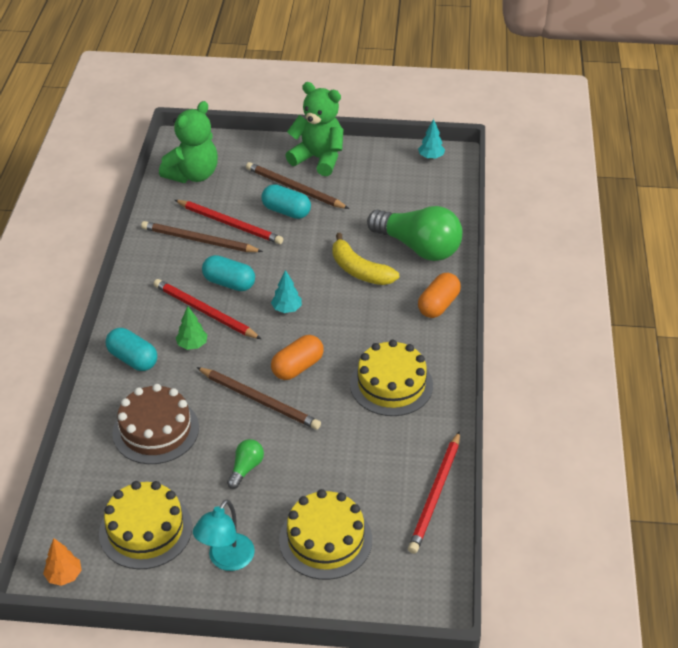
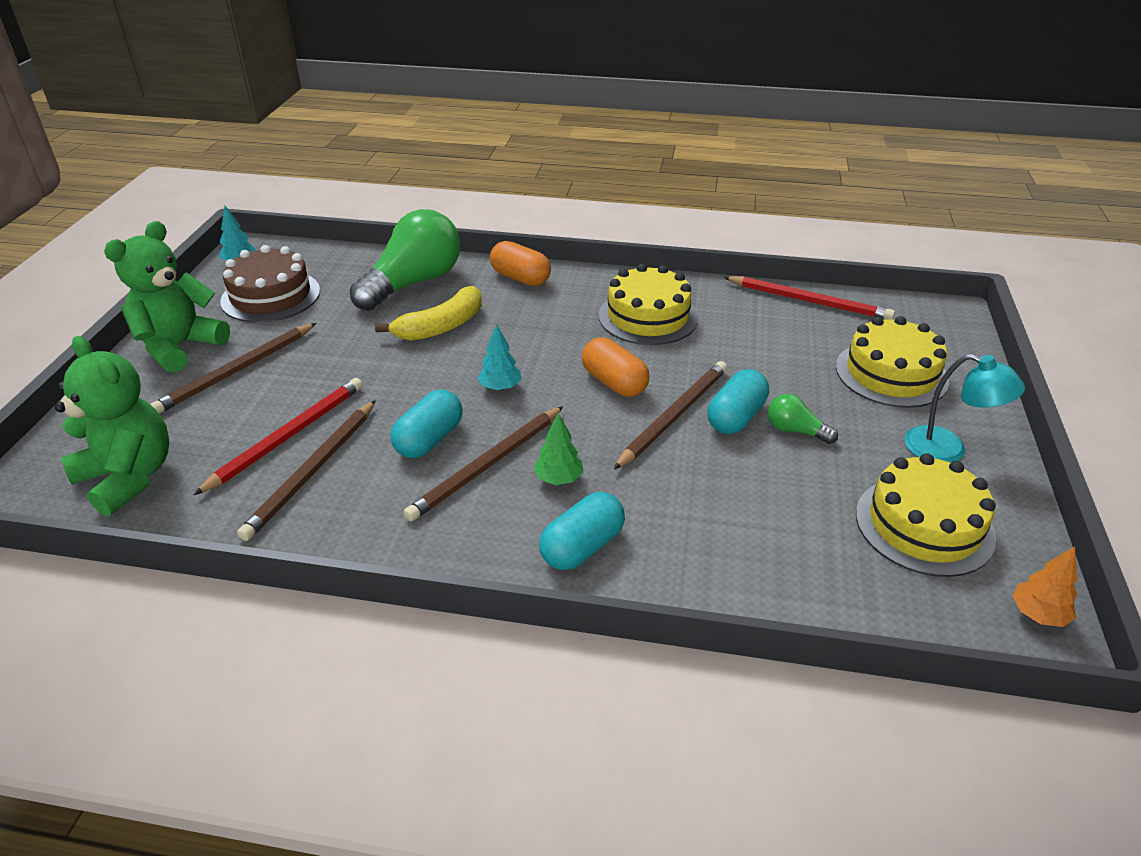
camera: 85 degrees left, 5 degrees down
brown cake [112,384,199,464] -> brown cake moved to [220,245,320,323]
red pencil [154,279,261,339] -> brown pencil [403,406,563,522]
turquoise capsule [261,184,311,219] -> turquoise capsule moved to [707,369,769,434]

